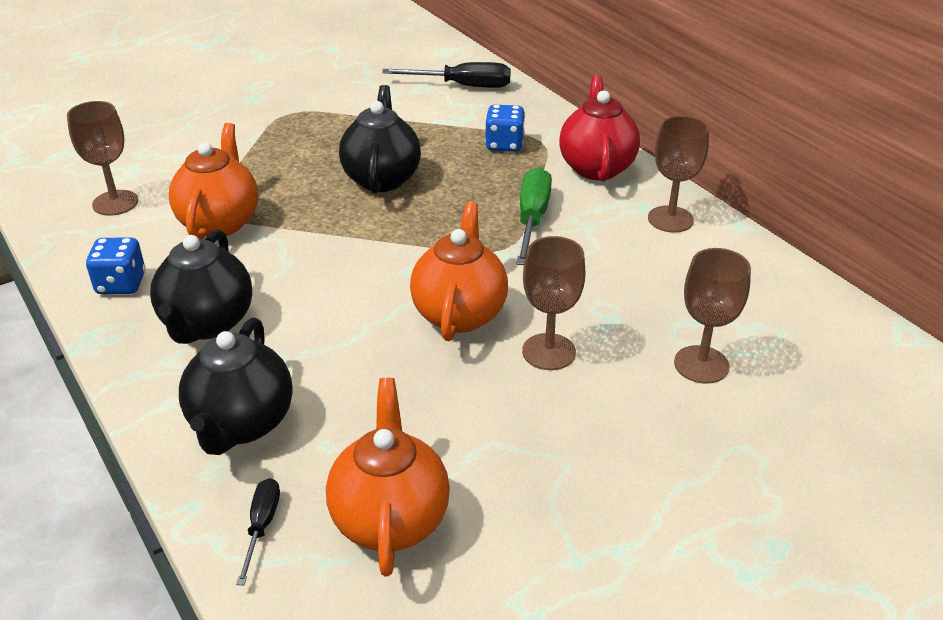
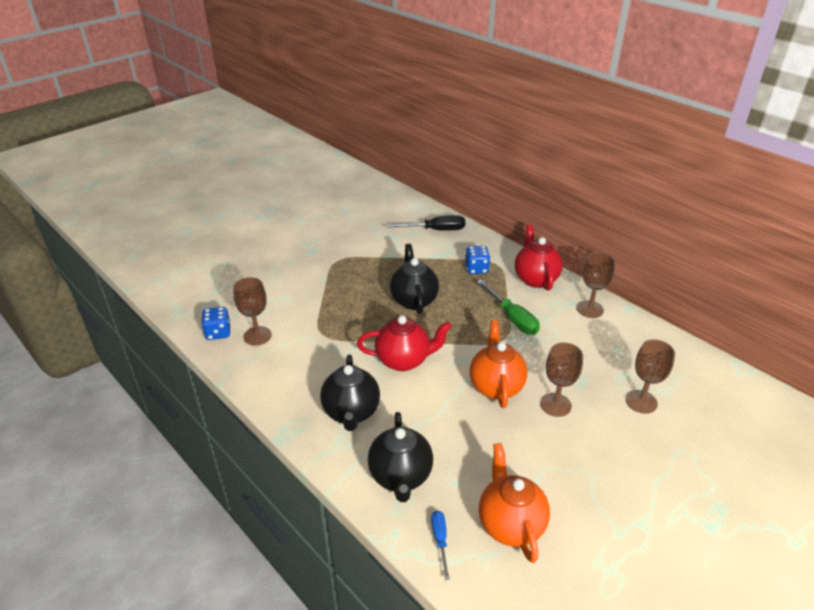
camera: 10 degrees left, 0 degrees up
blue dice [86,237,146,294] -> blue dice moved to [201,307,231,340]
orange teapot [169,123,258,239] -> none
black screwdriver [236,478,280,585] -> blue screwdriver [431,511,450,580]
green screwdriver [516,167,552,265] -> green screwdriver turned 150 degrees clockwise [477,280,540,335]
none -> red teapot [357,315,452,371]

